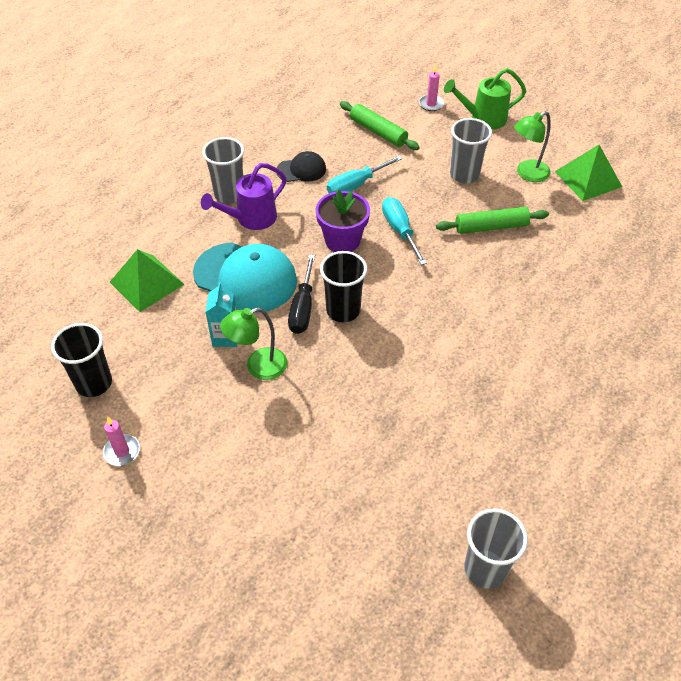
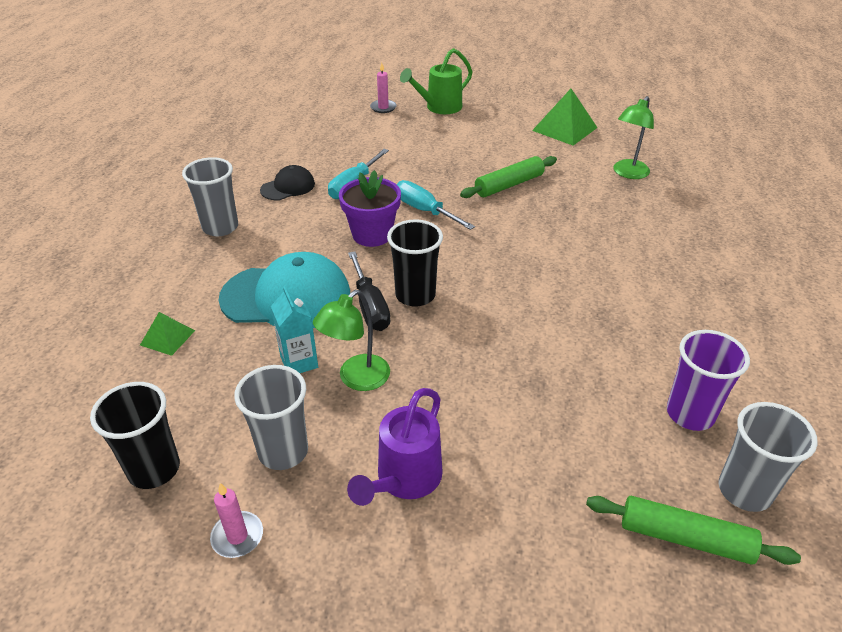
camera: 25 degrees left, 10 degrees down
green pyramid [110,249,184,312] -> green pyramid [140,312,195,356], size x0.56
purple watering can [201,163,287,230] -> purple watering can moved to [347,388,443,506]
green rolling pin [340,101,420,150] -> green rolling pin moved to [586,496,801,565]
grey cup [450,118,492,184] -> grey cup moved to [234,365,308,470]
green lamp [514,111,551,182] -> green lamp moved to [613,96,654,179]
none -> purple cup [667,330,750,431]

